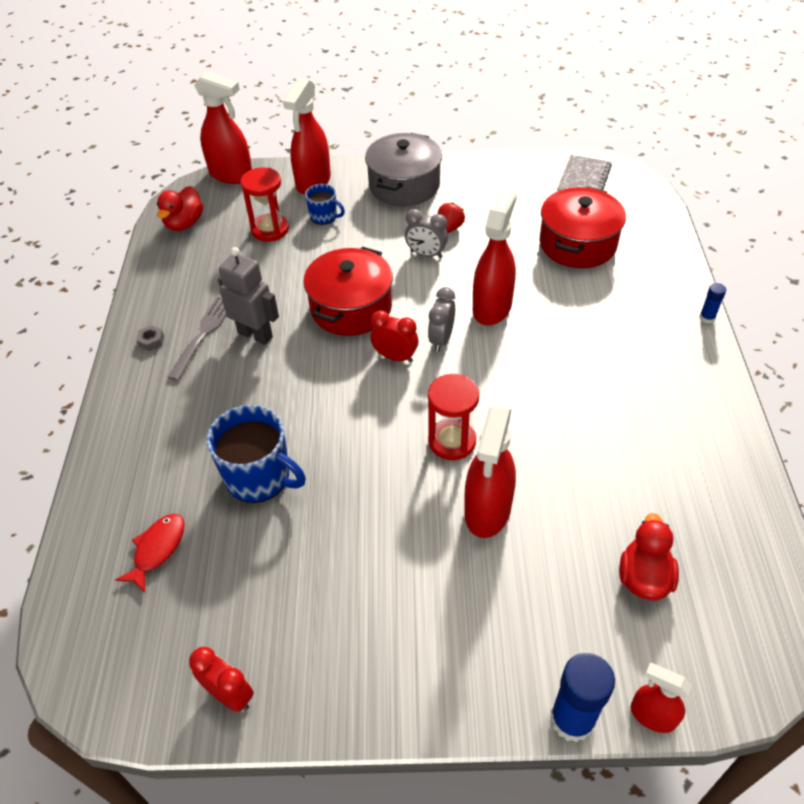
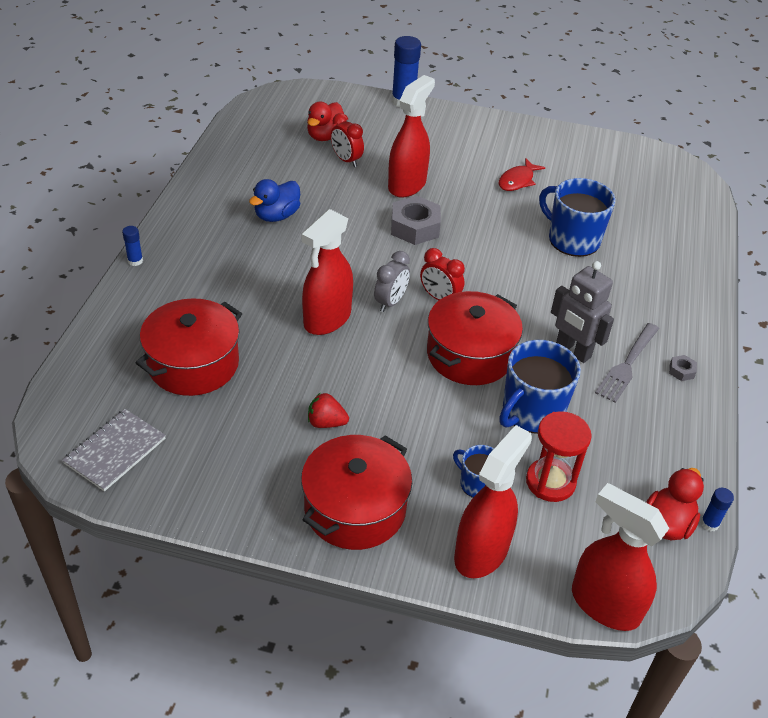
camera: 170 degrees left, 5 degrees down
red fish [115,514,184,593] -> red fish moved to [498,158,545,191]
red clock [189,647,254,712] -> red clock moved to [331,113,364,167]
grey pot [365,133,442,206] -> red pot [301,435,412,550]
grey clock [405,209,448,258] -> none
red hourglass [428,374,479,460] -> grey nut [391,196,441,245]
red strawberry [438,203,465,233] -> red strawberry turned 60 degrees clockwise [308,393,349,428]
red spray bottle [631,663,691,733] -> none
none -> blue duck [249,179,300,222]
none -> blue mug [500,340,581,434]
none -> blue glue stick [701,488,734,531]

